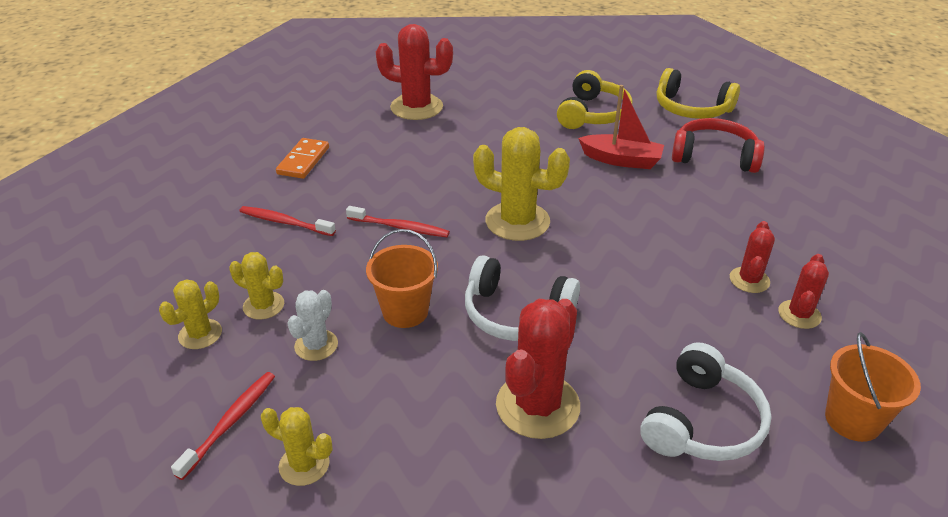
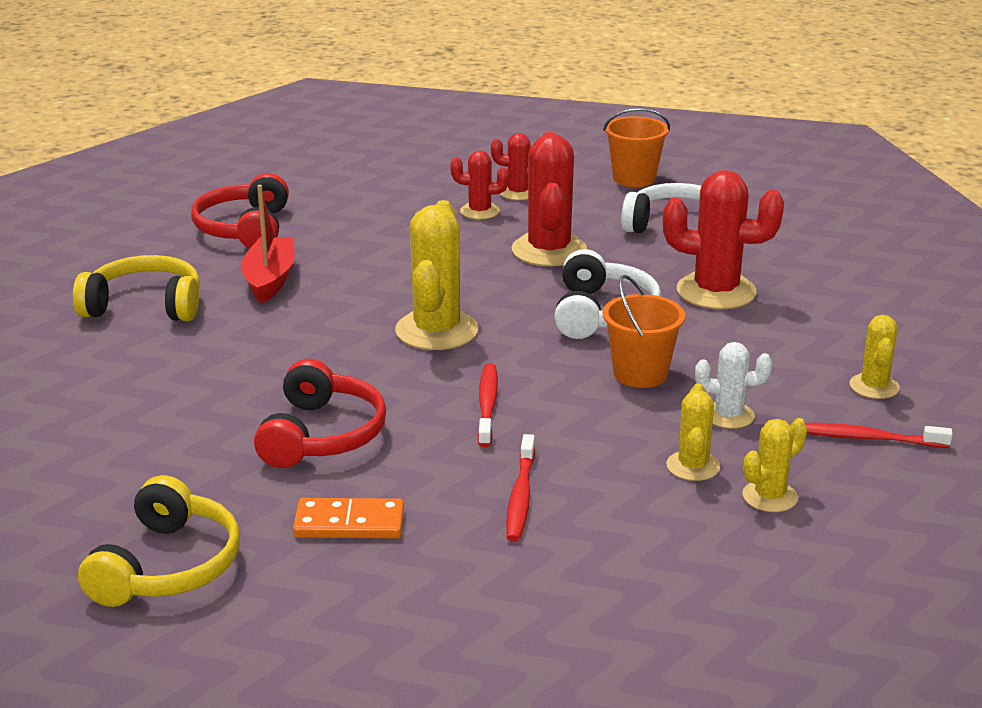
camera: 105 degrees left, 10 degrees down
yellow cactus [159,279,222,349] -> yellow cactus turned 60 degrees counterclockwise [742,418,807,512]
red cactus [376,24,453,120] -> red cactus moved to [512,132,587,266]
yellow headphones [657,68,740,119] -> yellow headphones moved to [78,475,240,607]
none -> red headphones [254,359,386,468]

